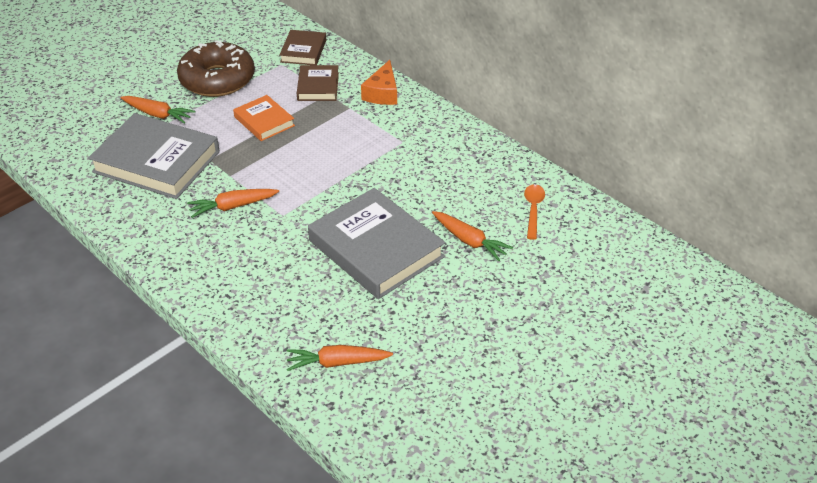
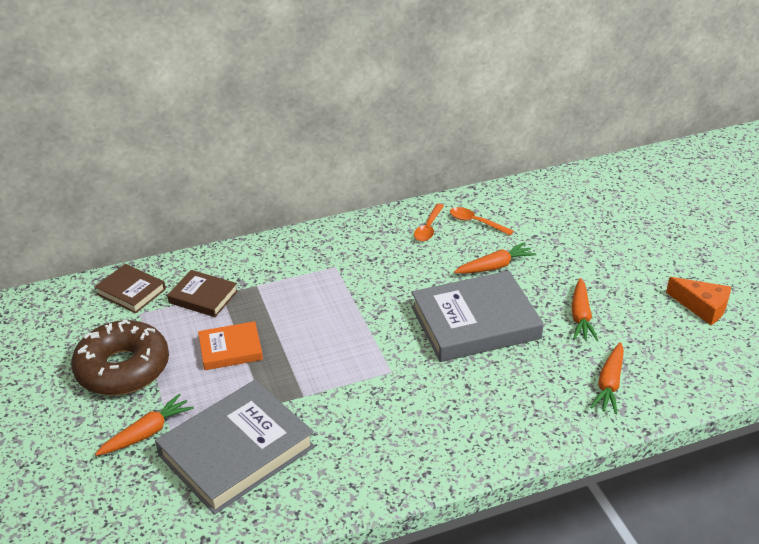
camera: 65 degrees left, 5 degrees down
orange carrot [187,189,279,218] -> orange carrot moved to [571,278,598,341]
orange cheese [361,60,397,105] -> orange cheese moved to [666,277,731,325]
none -> orange spoon [414,204,444,242]

